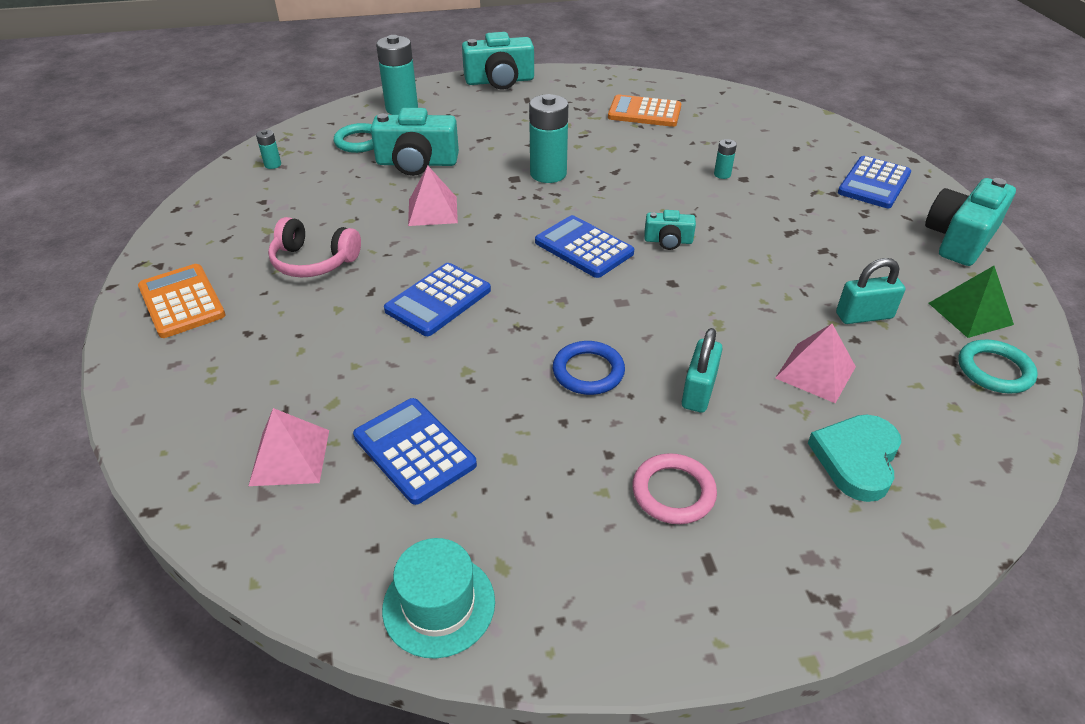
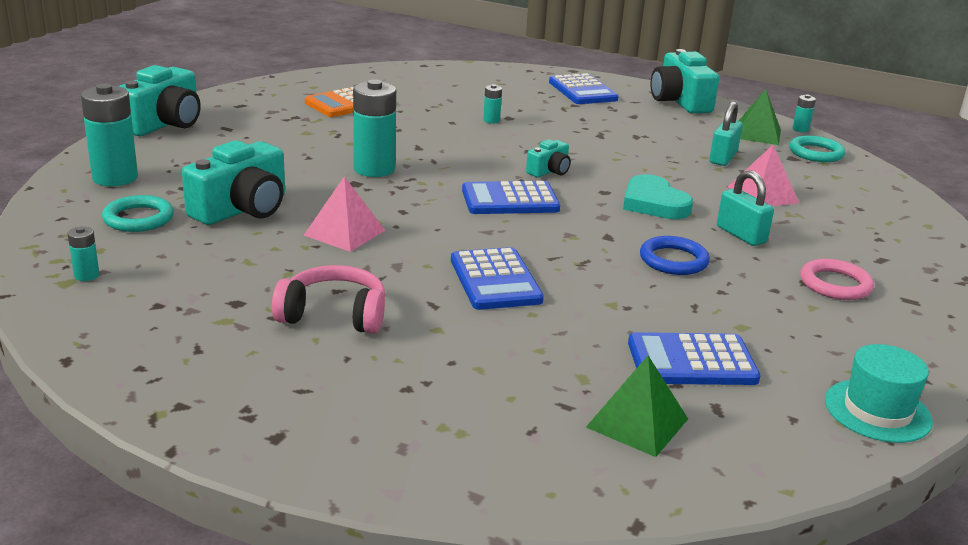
camera: 55 degrees left, 15 degrees down
orange calculator [138,264,226,338] -> none
pink pyramid [249,408,329,486] -> green pyramid [586,356,688,457]
pink headphones [268,217,361,277] -> pink headphones turned 135 degrees counterclockwise [272,265,385,334]
turquoise heart [808,415,902,502] -> turquoise heart moved to [623,174,693,219]
none -> turquoise battery [792,94,816,132]

